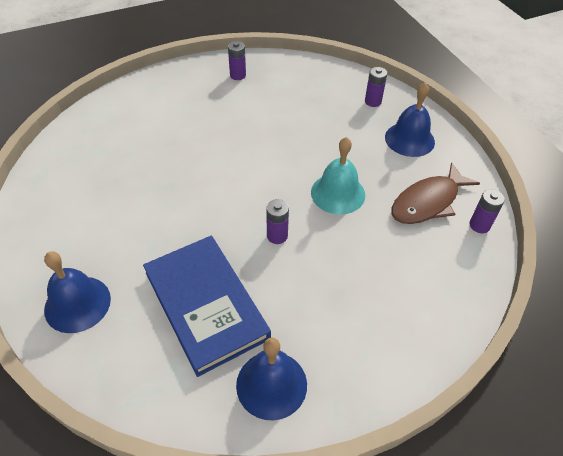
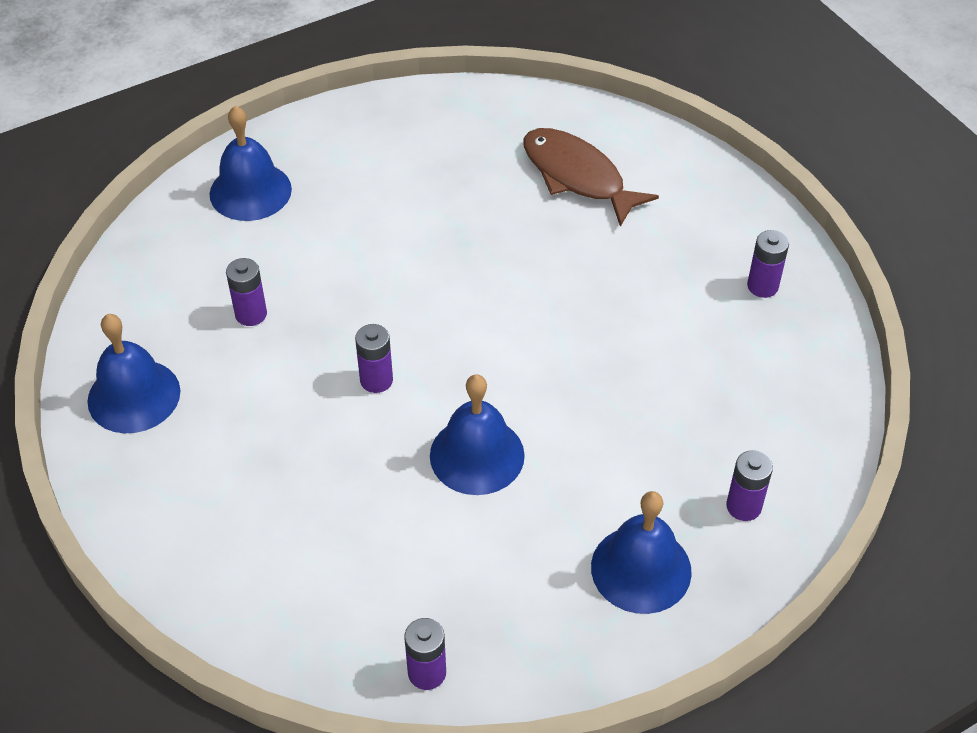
camera: 85 degrees right, 0 degrees up
blue book [143,236,271,377] -> purple battery [226,258,267,326]
turquoise bell [311,137,365,214] -> blue bell [430,374,525,495]
brown fish [392,162,480,224] -> brown fish moved to [524,128,659,227]

